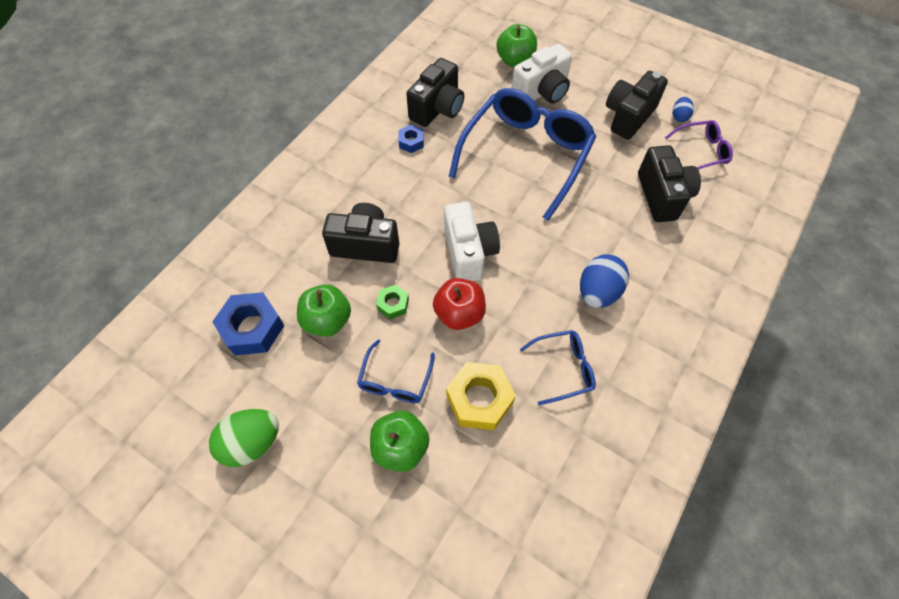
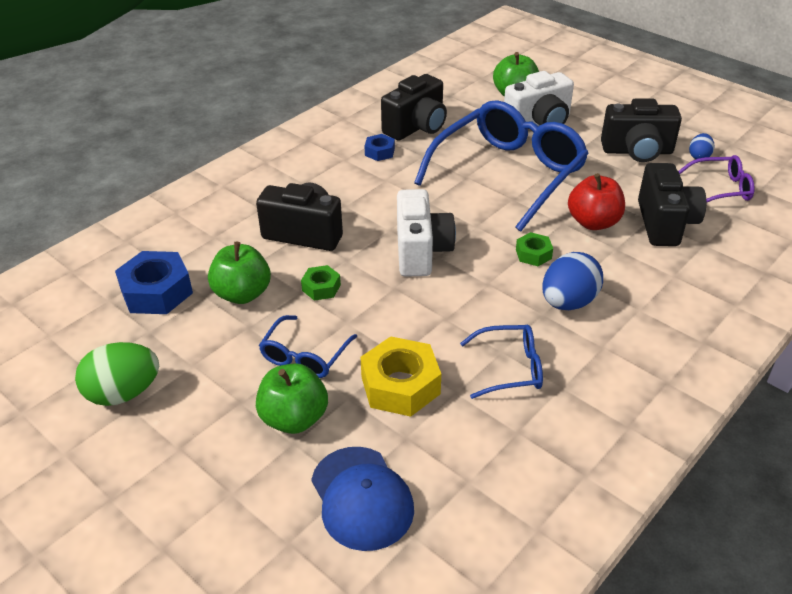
camera: 10 degrees right, 20 degrees down
red apple [433,278,486,330] -> red apple moved to [568,173,625,230]
black camera [606,71,668,140] -> black camera turned 135 degrees counterclockwise [601,98,682,162]
none -> blue cap [311,447,414,551]
none -> green nut [516,232,553,266]

